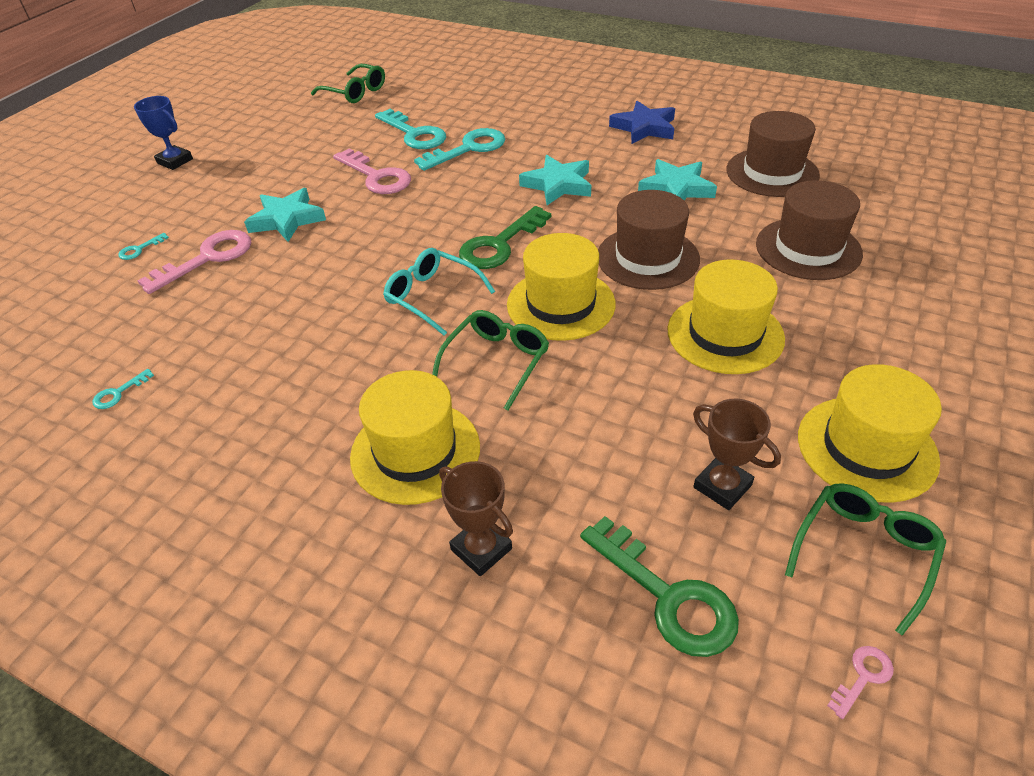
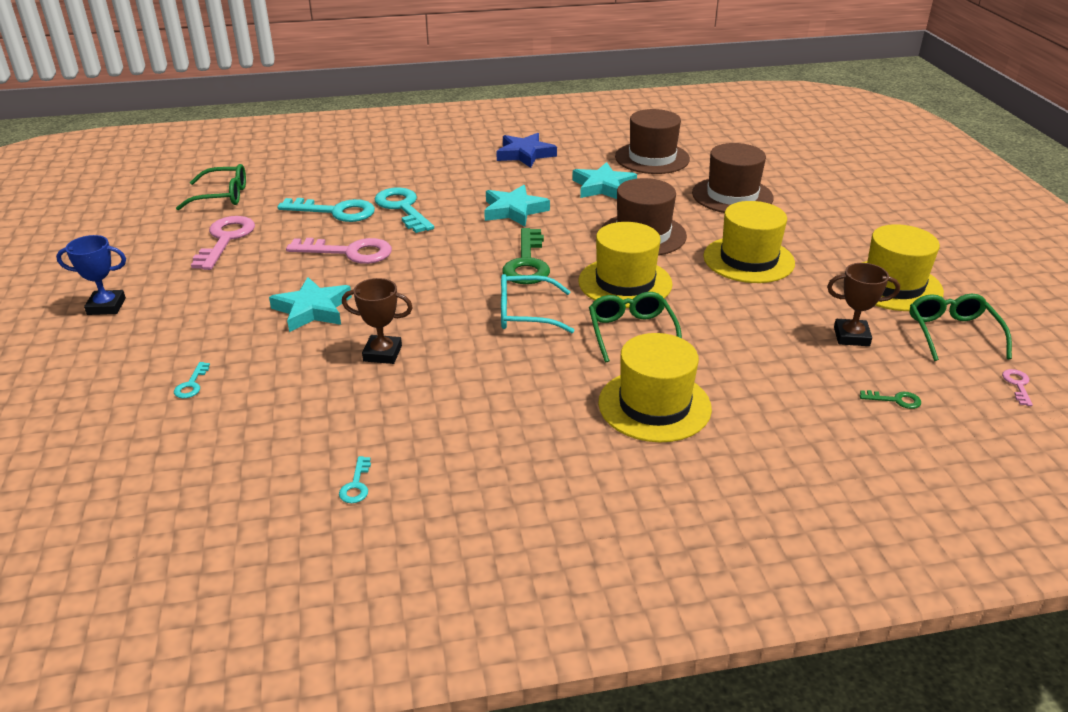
camera: 40 degrees left, 10 degrees down
pink key [138,230,251,294] -> pink key moved to [191,216,255,270]
turquoise key [414,128,505,171] -> turquoise key turned 45 degrees counterclockwise [374,187,434,233]
brown trophy [439,461,513,576] -> brown trophy moved to [342,278,413,364]
green key [580,516,739,657] -> green key [860,390,921,409], size x0.45

